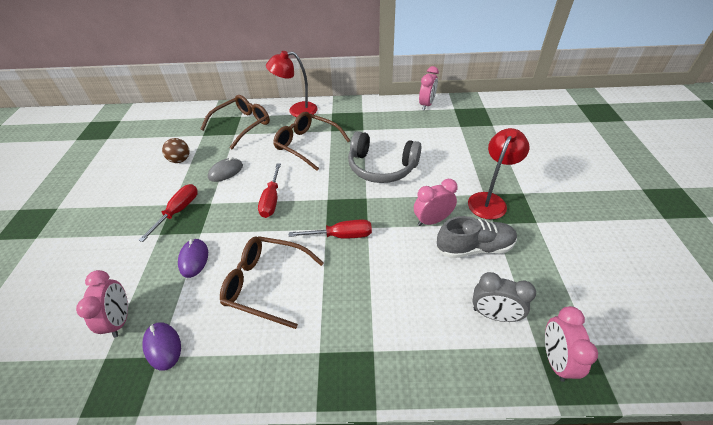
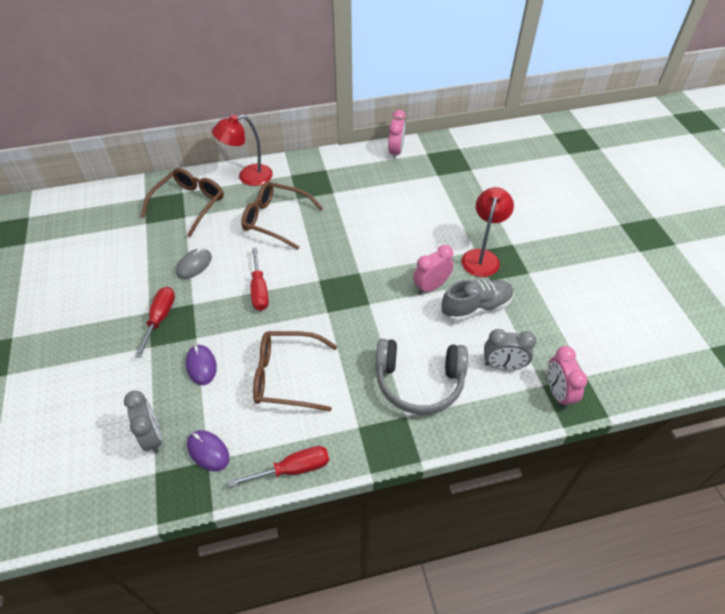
camera: 15 degrees left, 5 degrees up
pink clock [76,270,128,338] -> grey clock [124,391,162,453]
brown ball [162,138,190,163] -> none
red screwdriver [289,219,372,238] -> red screwdriver moved to [229,446,329,487]
grey headphones [348,131,422,183] -> grey headphones moved to [376,339,468,414]

